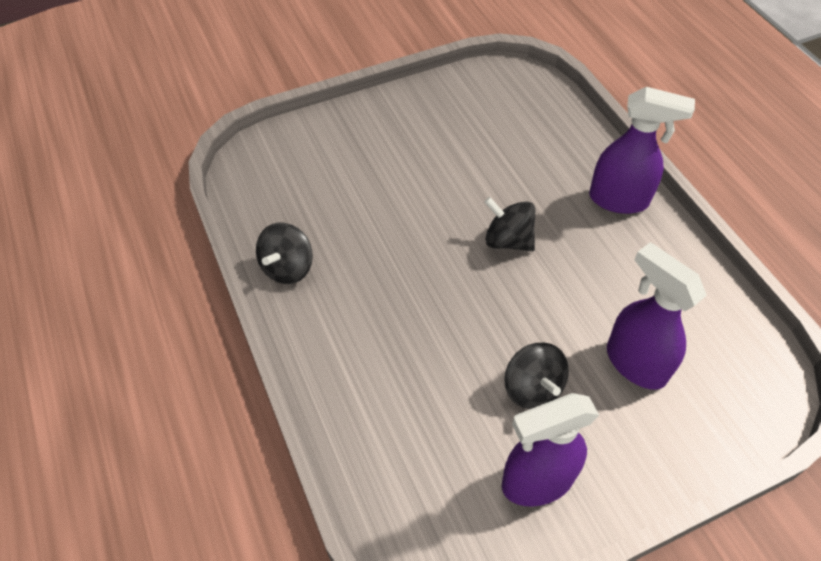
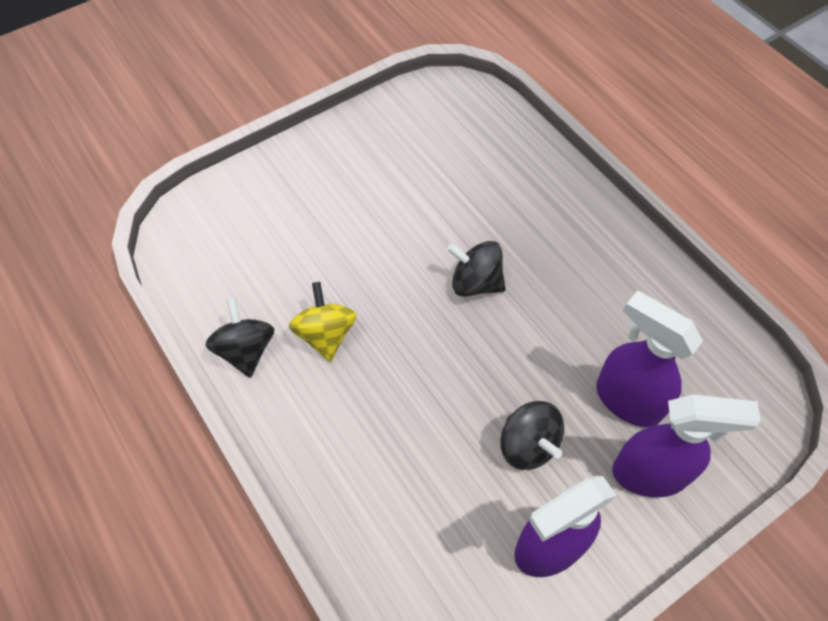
camera: 10 degrees left, 5 degrees up
black spinning top [256,223,313,284] -> black spinning top turned 150 degrees clockwise [205,298,274,378]
purple spray bottle [589,87,695,214] -> purple spray bottle moved to [612,394,761,497]
none -> yellow spinning top [289,282,357,361]

